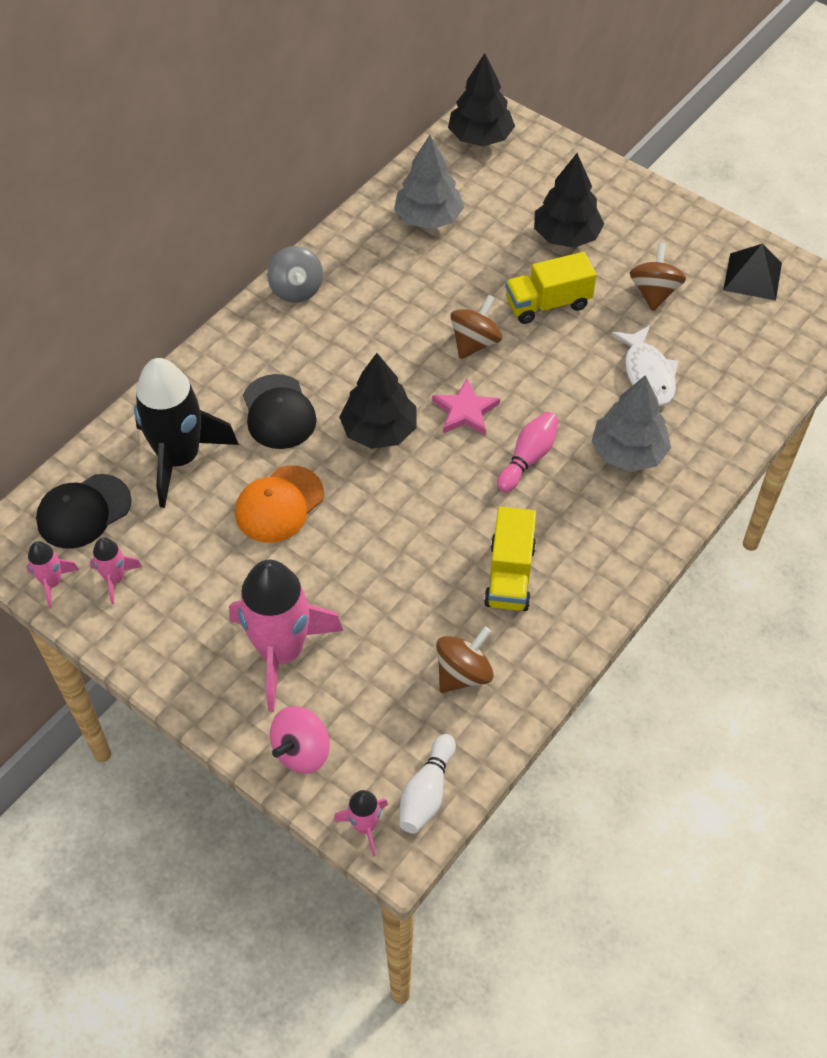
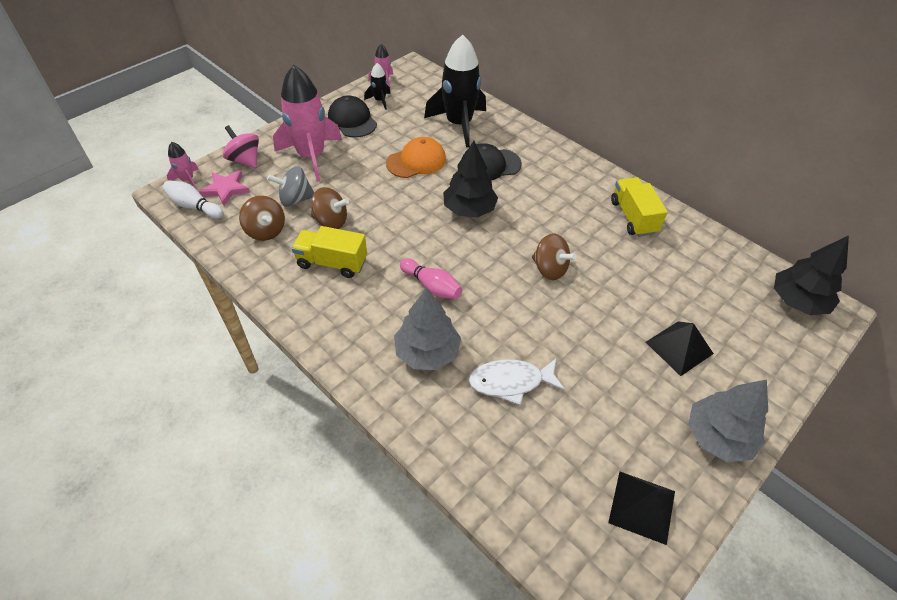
camera: 95 degrees right, 5 degrees down
black cap [36,474,132,549] -> black cap moved to [328,95,377,138]
pink rocket [90,537,142,604] -> black rocket [364,63,391,110]
orange cap [235,465,324,543] -> orange cap turned 105 degrees clockwise [386,137,446,178]
grey spinning top [267,246,323,303] -> grey spinning top moved to [267,166,315,207]
grey tree [394,135,464,229] -> grey tree moved to [688,380,768,462]
pink star [432,378,500,436] -> pink star moved to [199,170,250,206]
yellow truck [505,252,597,324] -> yellow truck moved to [611,177,668,237]
black tree [534,153,604,248] -> black pyramid [646,321,714,376]
brown spinning top [630,243,686,311] -> brown spinning top moved to [311,187,349,229]

